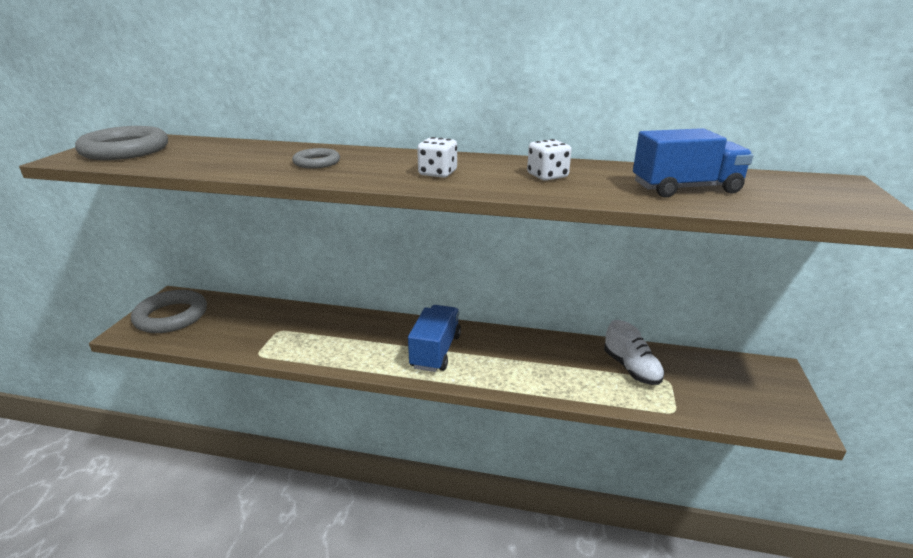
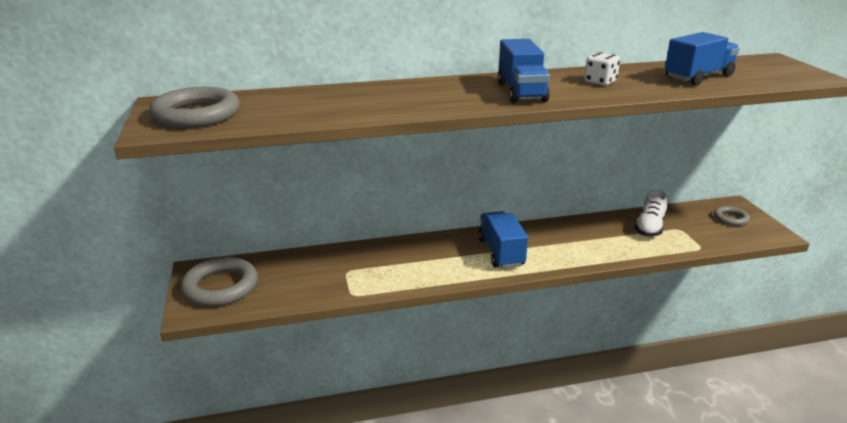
camera: 25 degrees left, 0 degrees up
grey ring [292,148,340,169] -> grey ring moved to [714,206,750,226]
white dice [417,137,457,178] -> blue truck [497,39,550,103]
white shoe [604,320,664,385] -> white shoe turned 75 degrees clockwise [635,189,668,236]

